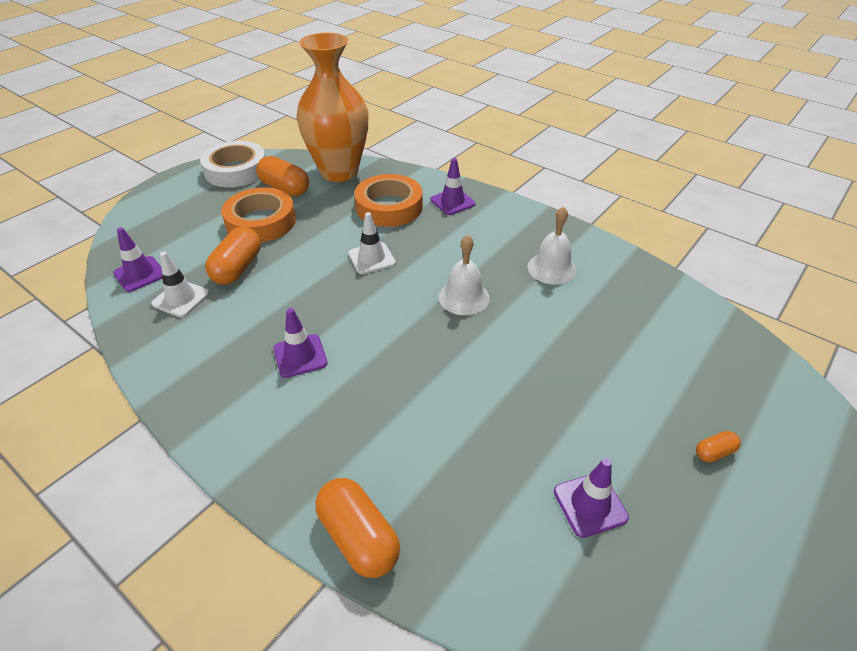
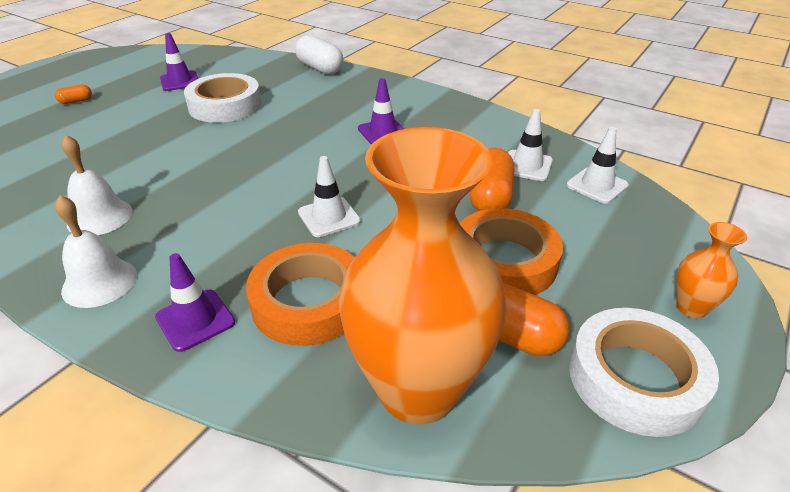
camera: 175 degrees right, 5 degrees down
purple traffic cone [113,228,162,292] -> white traffic cone [566,127,629,204]
orange capsule [315,478,400,578] -> white capsule [295,35,343,75]
white bell [439,235,490,315] -> white bell moved to [55,195,137,308]
none -> white tape [184,73,261,123]
none -> orange vase [676,222,747,318]

